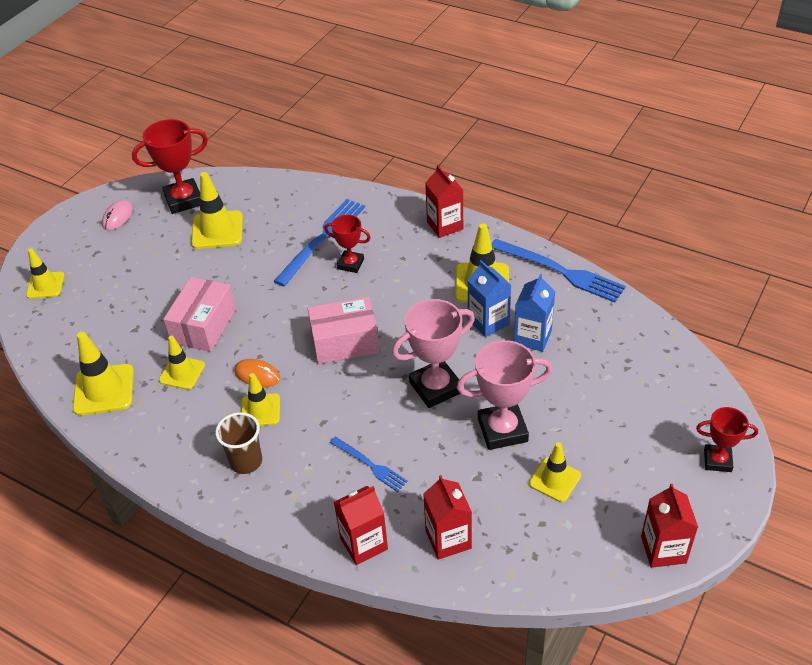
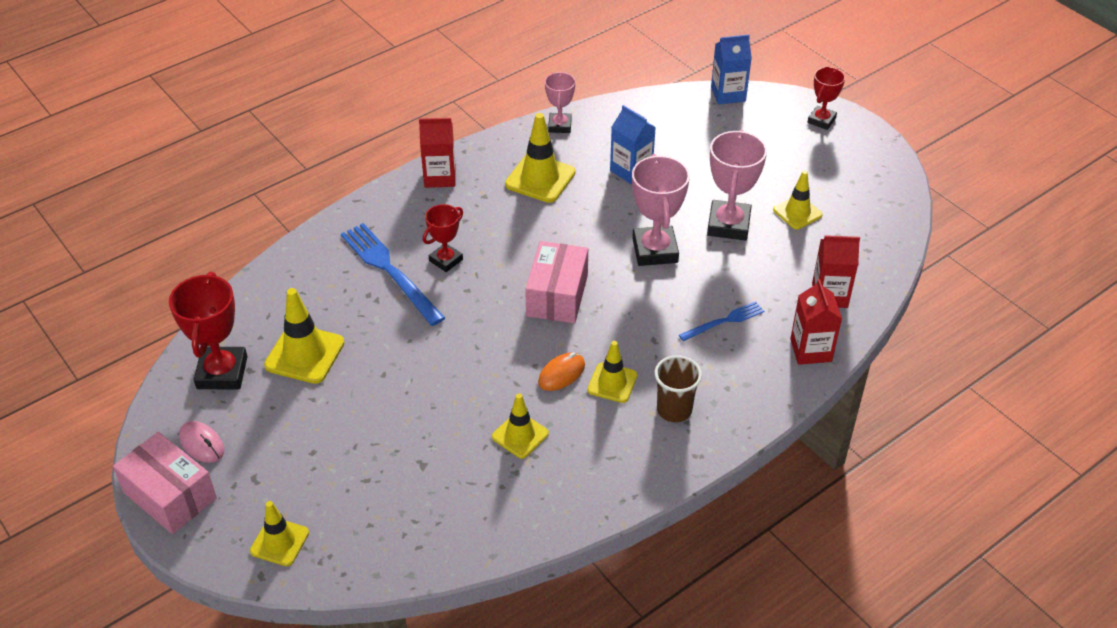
camera: 70 degrees left, 0 degrees up
yellow traffic cone [73,332,134,415] -> none
pink box [163,277,236,352] -> pink box moved to [113,432,217,534]
blue carton [468,260,511,337] -> blue carton moved to [711,34,752,105]
blue fork [491,239,626,302] -> pink trophy [545,72,575,133]
red carton [641,484,698,568] -> none

